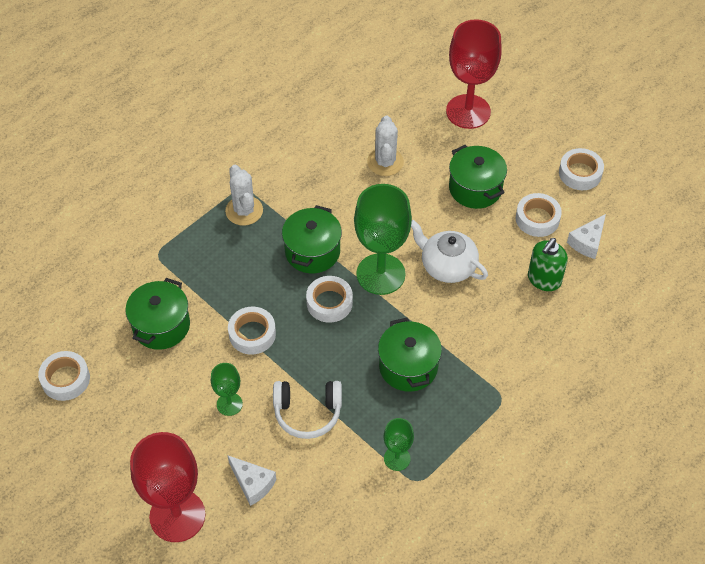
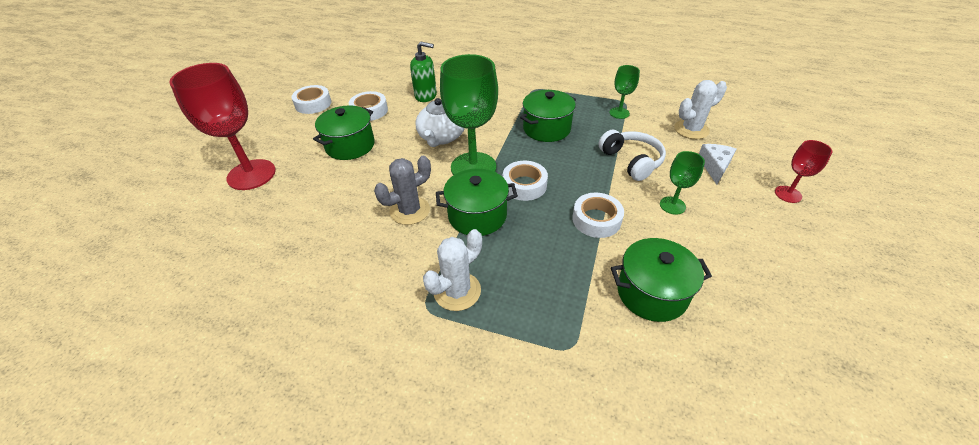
camera: 115 degrees left, 10 degrees down
white tape [38,351,90,401] -> none
red goblet [130,432,205,542] -> red goblet [775,140,832,203], size x0.49
white cactus [367,115,404,176] -> white cactus moved to [674,80,727,139]
white cheese [567,214,606,259] -> none
none -> grey cactus [374,156,431,225]

